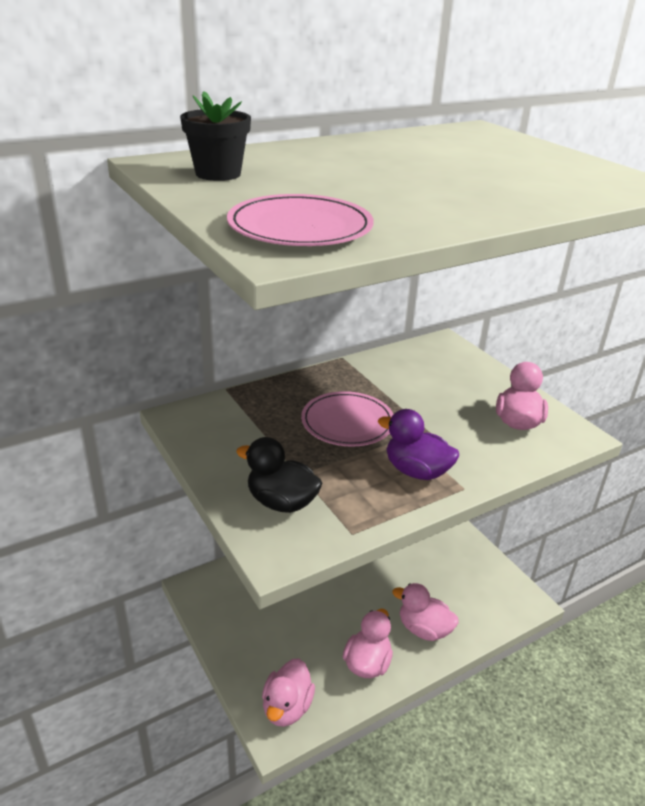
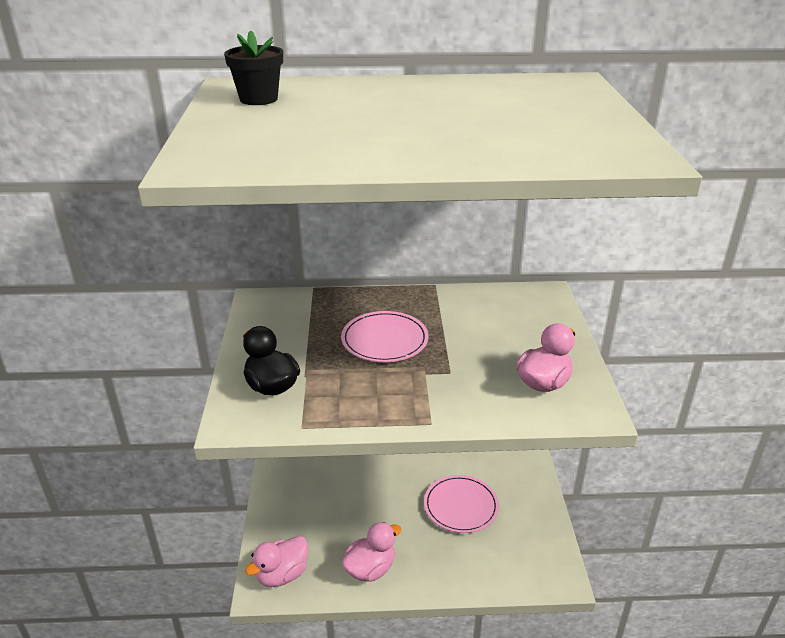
camera: 30 degrees right, 0 degrees up
pink plate [227,194,374,246] -> pink plate moved to [424,475,499,533]
purple duck [378,409,459,480] -> none
pink duck [392,583,459,641] -> none

